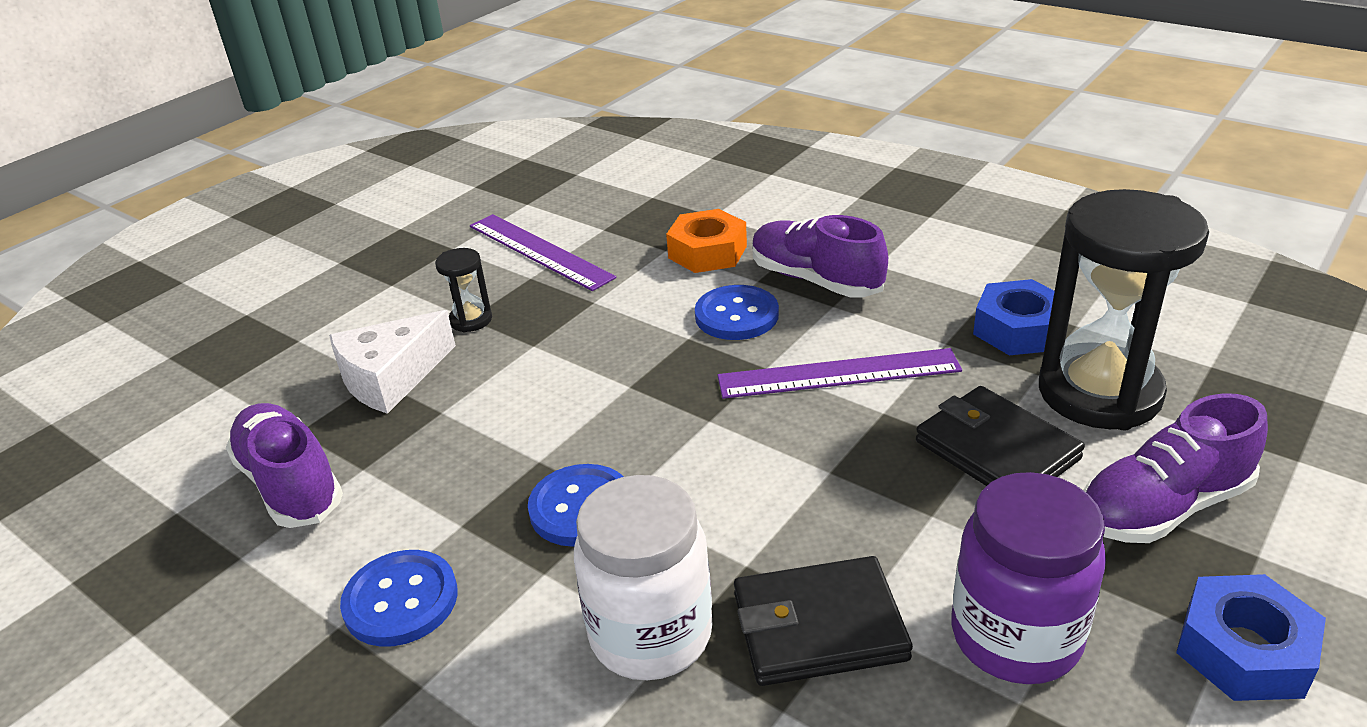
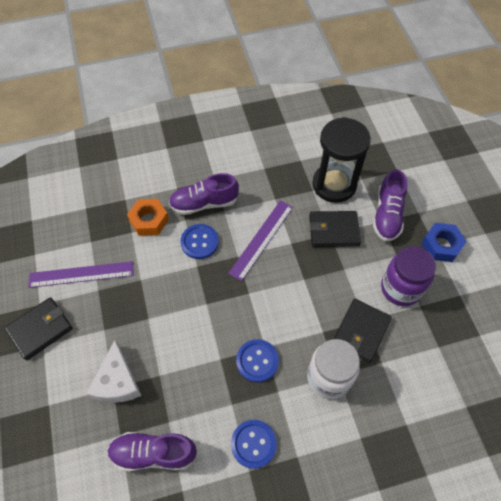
camera: 55 degrees left, 25 degrees up
black hourglass [435,248,492,332] -> none
blue nut [973,279,1055,355] -> none
none -> black wallet [4,297,73,360]

